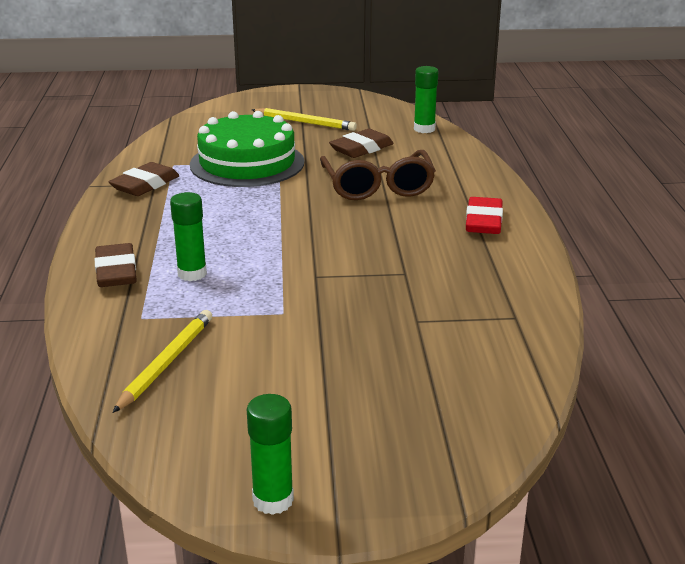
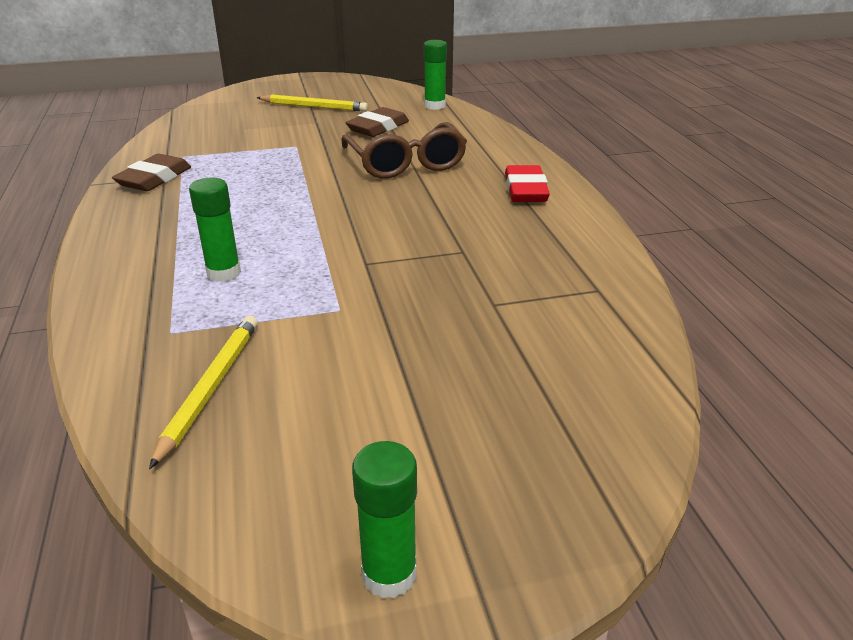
camera: 10 degrees left, 5 degrees up
brown eraser [95,243,137,287] -> none
green cake [190,111,304,187] -> none

